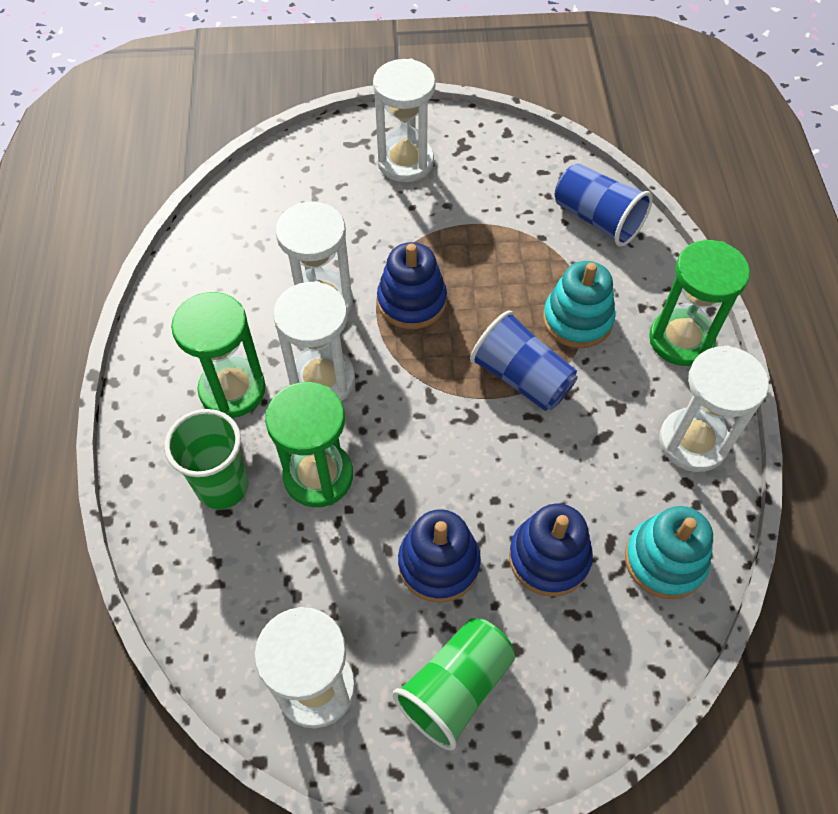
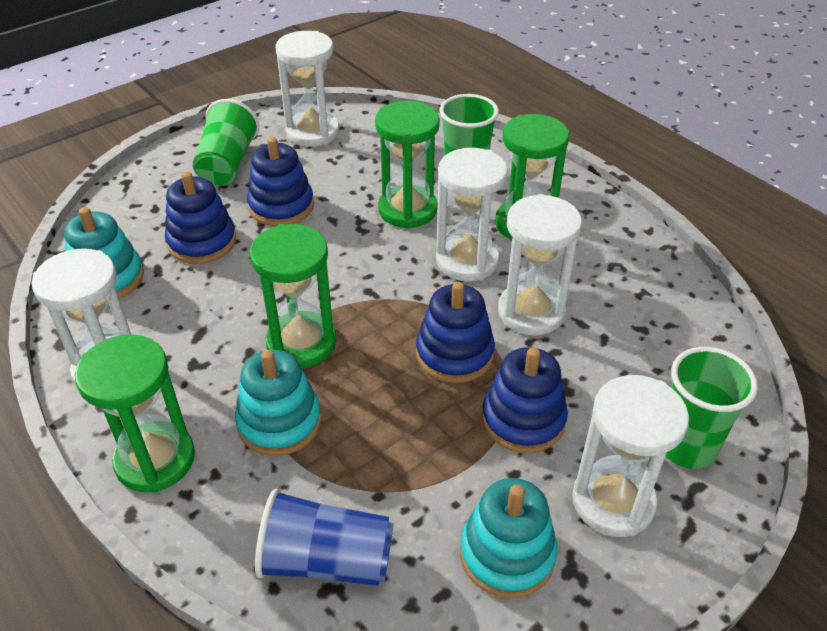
camera: 145 degrees right, 15 degrees down
blue cup [470,310,578,411] -> green hourglass [250,224,336,368]
none -> turquoise stacking toy [460,478,558,598]
none -> blue stacking toy [482,347,568,453]
none -> green cup [666,347,758,469]

